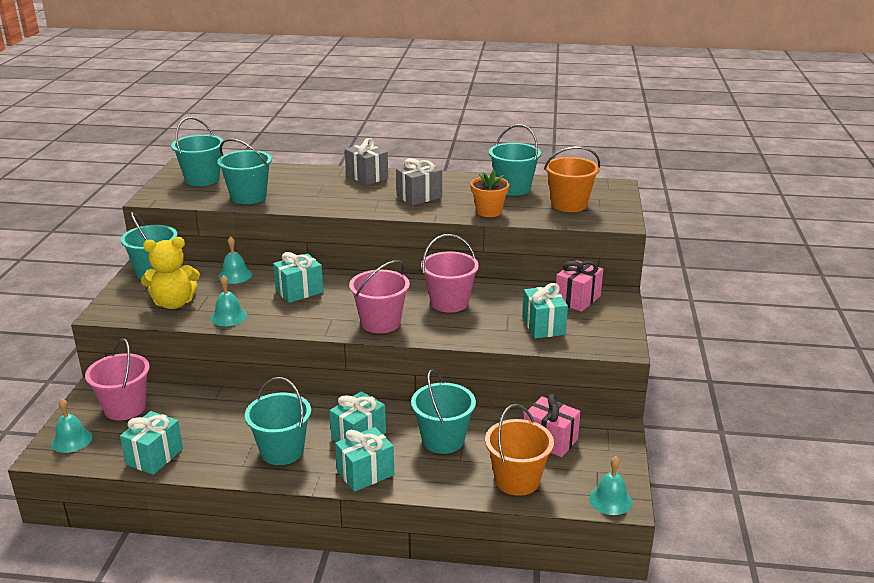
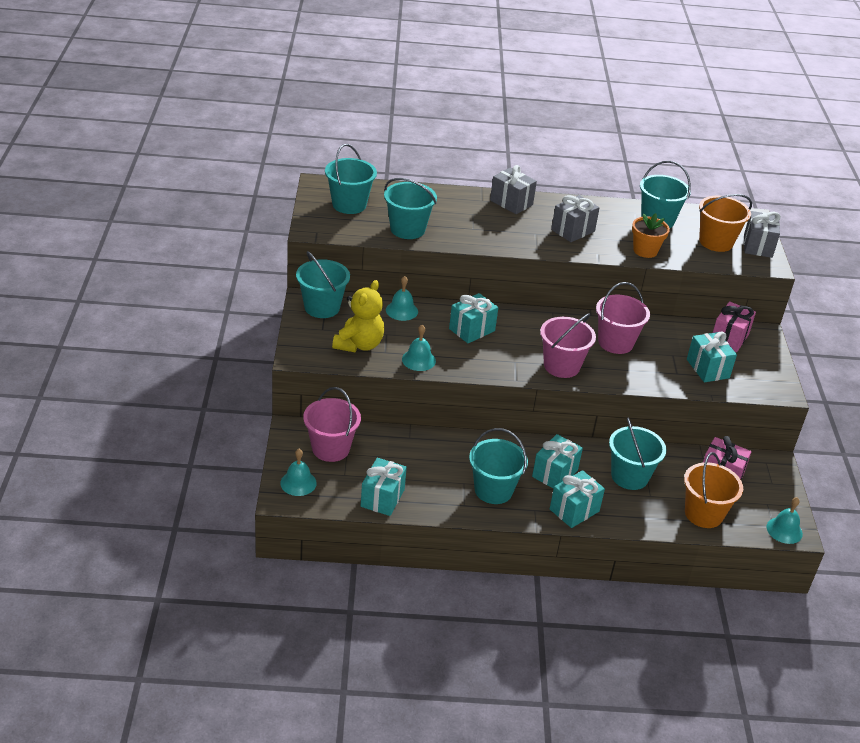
camera: 10 degrees left, 10 degrees up
yellow teddy bear [141,237,200,309] -> yellow teddy bear turned 45 degrees counterclockwise [332,280,384,352]
none -> grey gift [744,211,781,258]

